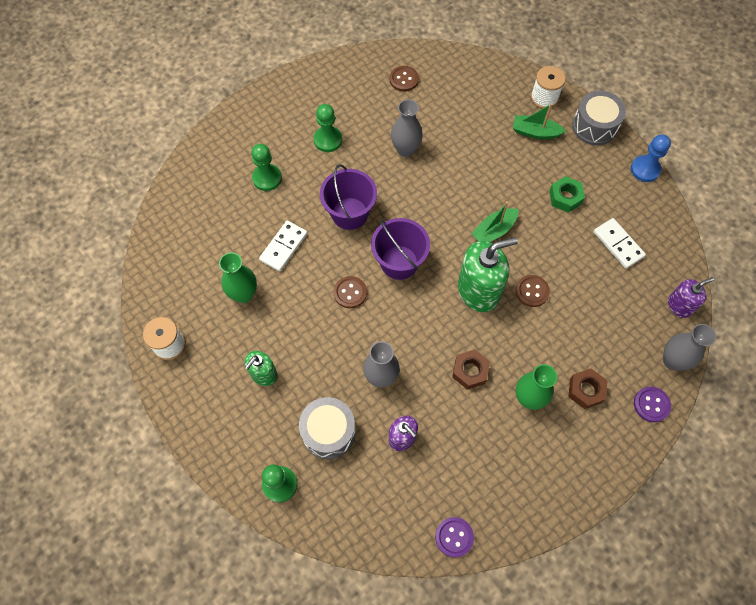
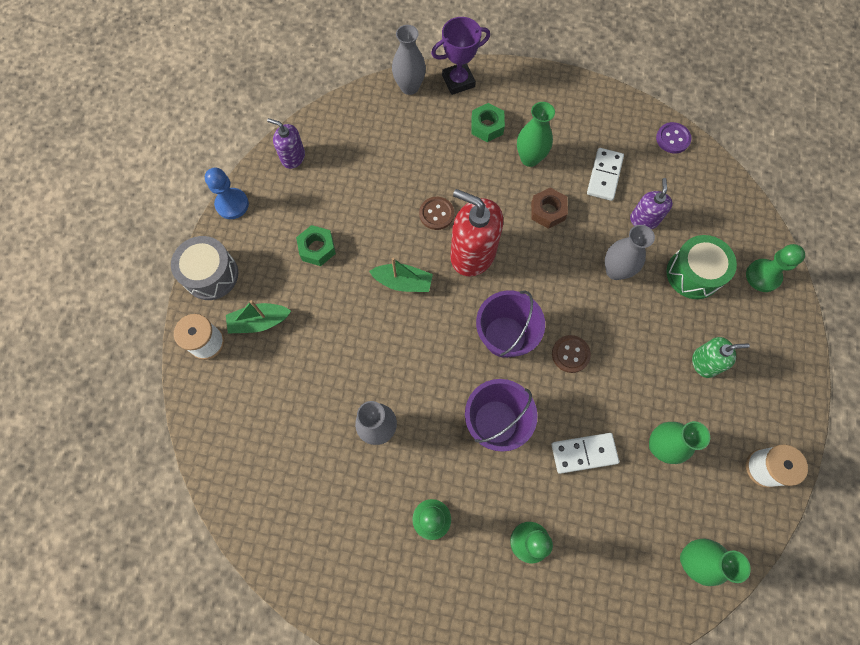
camera: 130 degrees left, 5 degrees up
grey drum [299,397,356,459] -> green drum [666,235,737,299]
brown button [389,66,419,92] -> none
green soap dispenser [458,237,518,312] -> red soap dispenser [450,189,503,276]
green boat [513,103,566,139] -> green boat turned 105 degrees clockwise [226,300,291,334]
brown nut [568,368,608,409] -> green nut [471,103,505,142]
white domino [594,218,646,269] -> white domino moved to [587,148,624,201]
purple button [634,387,671,422] -> purple trophy [431,17,490,95]
purple soap dispenser [668,277,714,318] -> purple soap dispenser moved to [267,118,305,169]
none -> green vase [680,539,751,586]

